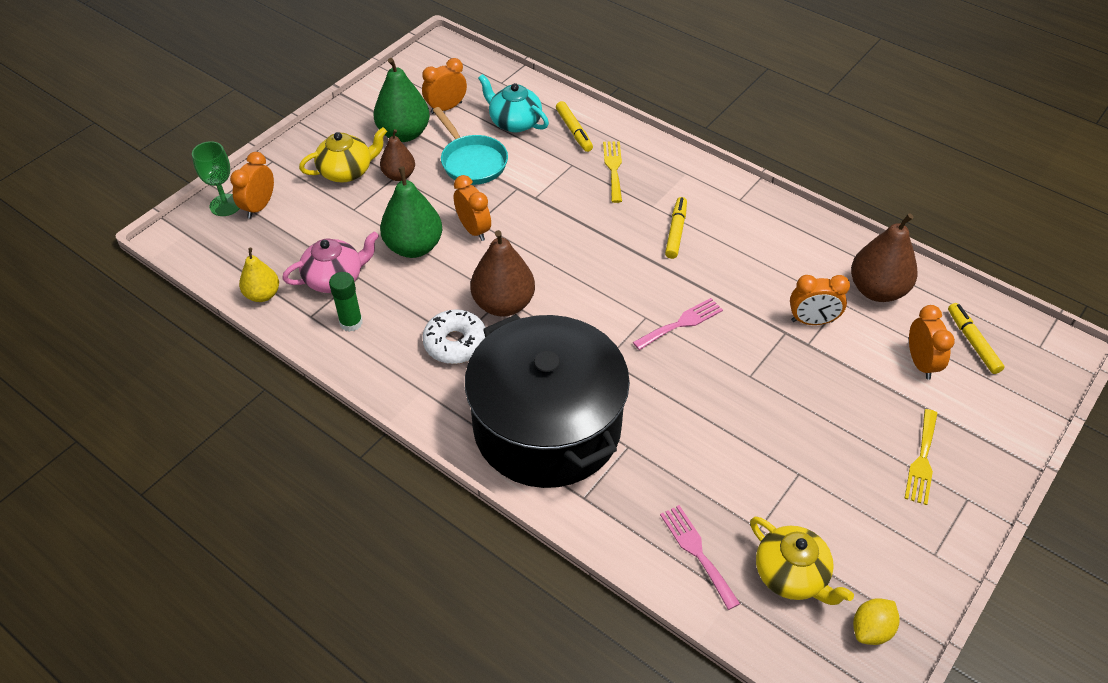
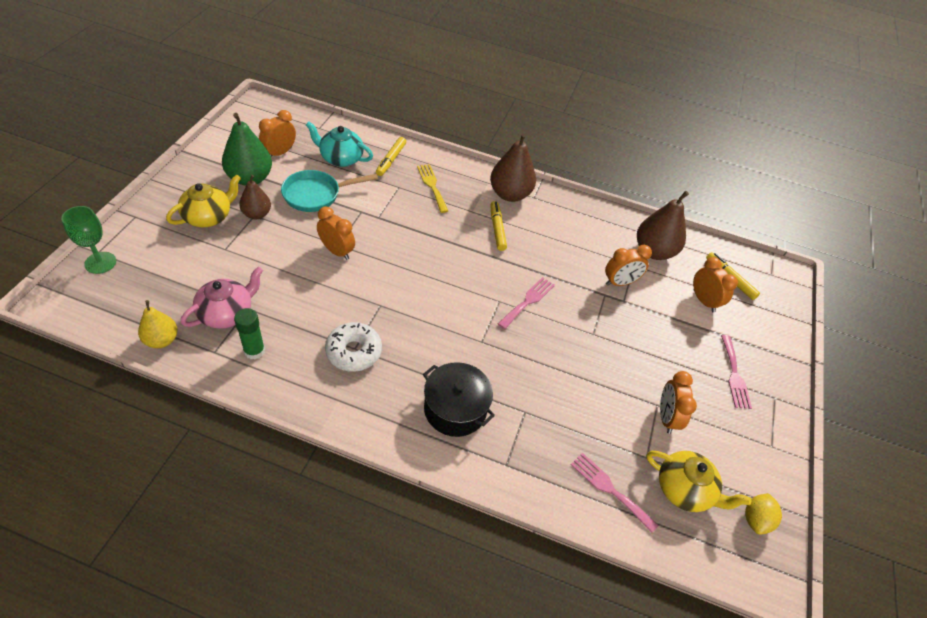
camera: 25 degrees left, 0 degrees up
orange clock [230,152,274,219] -> orange clock moved to [660,371,697,434]
green pear [380,167,442,258] -> none
turquoise pan [433,107,508,185] -> turquoise pan turned 120 degrees clockwise [281,170,378,212]
black pot [465,314,630,488] -> black pot [423,362,495,437], size x0.50
brown pear [470,230,535,317] -> brown pear moved to [490,133,536,202]
yellow marker [556,101,593,152] -> yellow marker turned 60 degrees clockwise [376,137,406,176]
yellow fork [904,409,938,505] -> pink fork [721,335,752,409]

